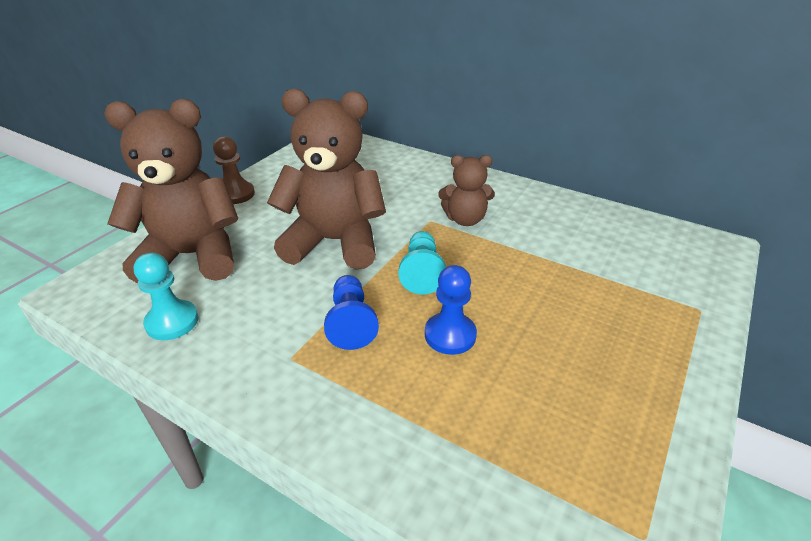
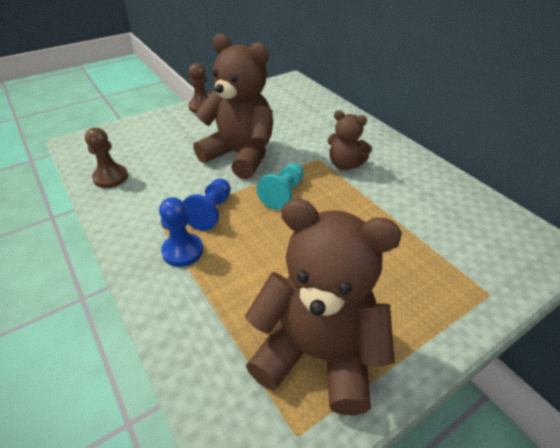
camera: 25 degrees right, 5 degrees up
brown teddy bear [104,99,239,284] -> brown teddy bear moved to [245,198,402,415]
turquoise pawn [134,253,198,340] -> brown pawn [85,127,128,188]
blue pawn [425,265,477,355] -> blue pawn moved to [159,197,203,267]

